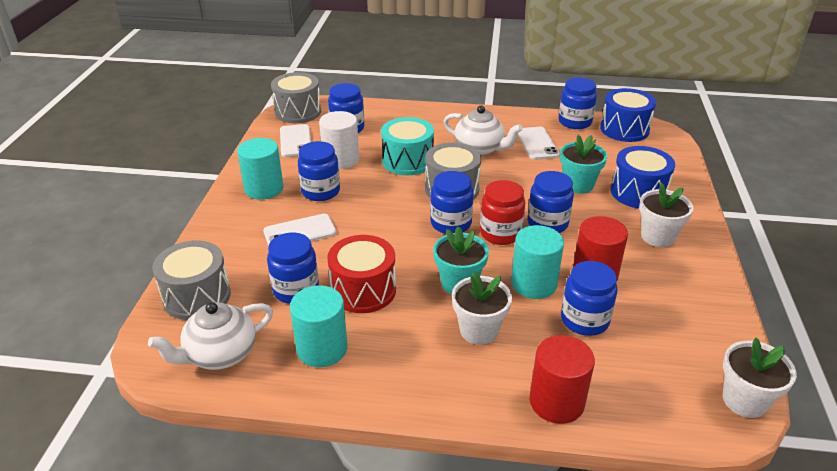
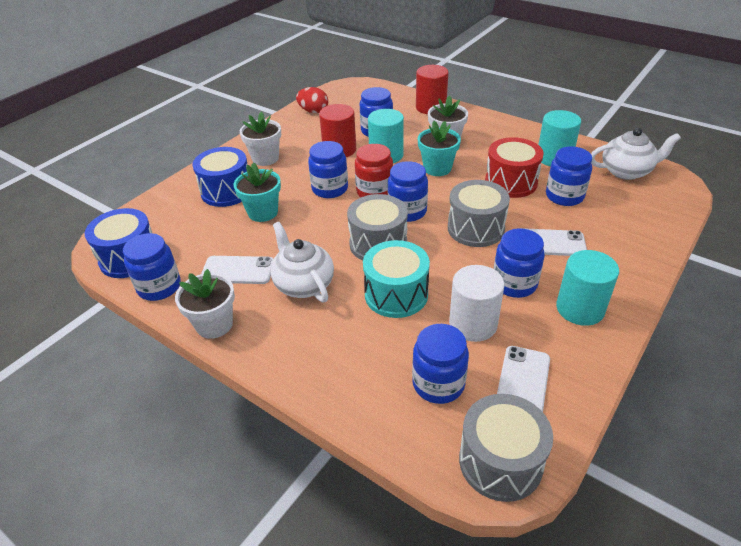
camera: 150 degrees left, 5 degrees up
grey drum [152,240,231,320] -> grey drum moved to [448,180,510,247]
white phone [518,127,560,160] -> white phone turned 75 degrees clockwise [201,256,274,284]
white flower pot [723,338,797,418] -> white flower pot moved to [175,269,235,339]
none -> red egg [296,87,328,113]

